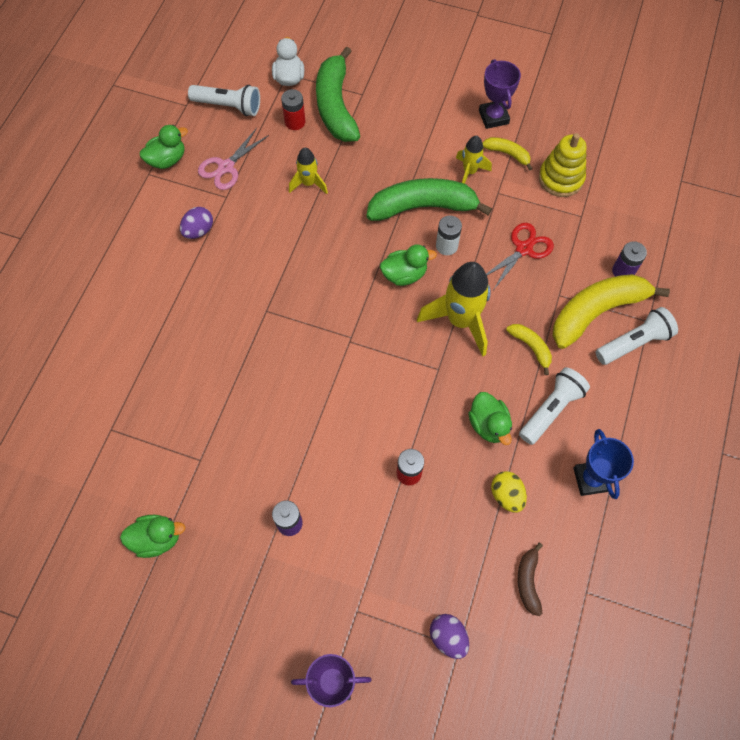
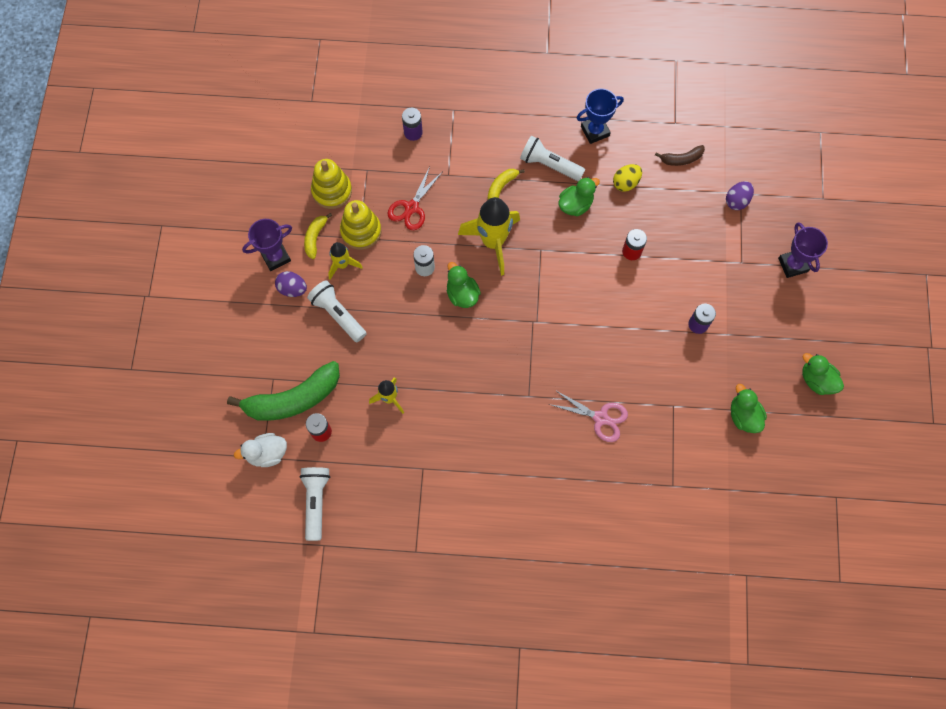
camera: 105 degrees left, 5 degrees up
green duck [139,125,188,169] -> green duck moved to [802,353,844,395]
purple egg [180,207,213,239] -> purple egg moved to [275,271,307,297]
pink scissors [198,128,269,190] -> pink scissors moved to [549,390,628,442]
green banana [366,178,492,221] -> none
red scissors [486,223,554,289] -> red scissors turned 90 degrees counterclockwise [387,166,442,230]
yellow banana [553,274,670,349] -> none
white flashlight [595,307,678,365] -> white flashlight moved to [307,280,367,342]
none -> yellow stacking toy [340,200,381,250]

